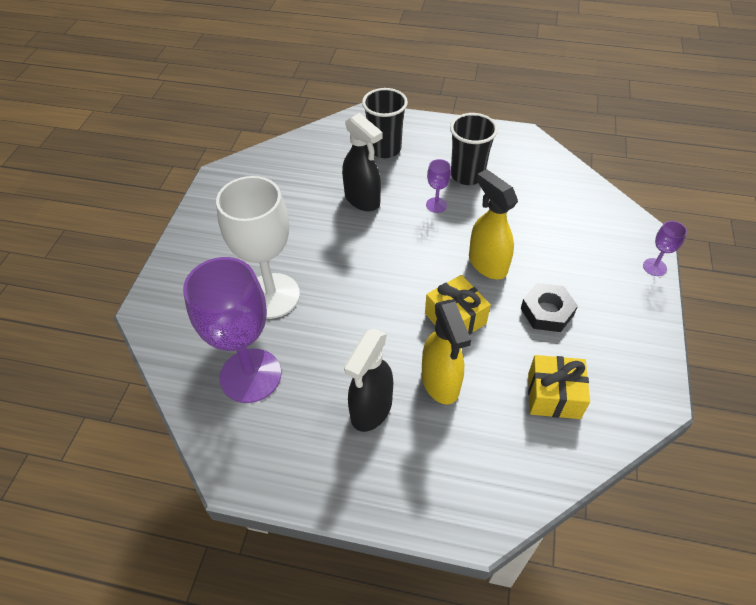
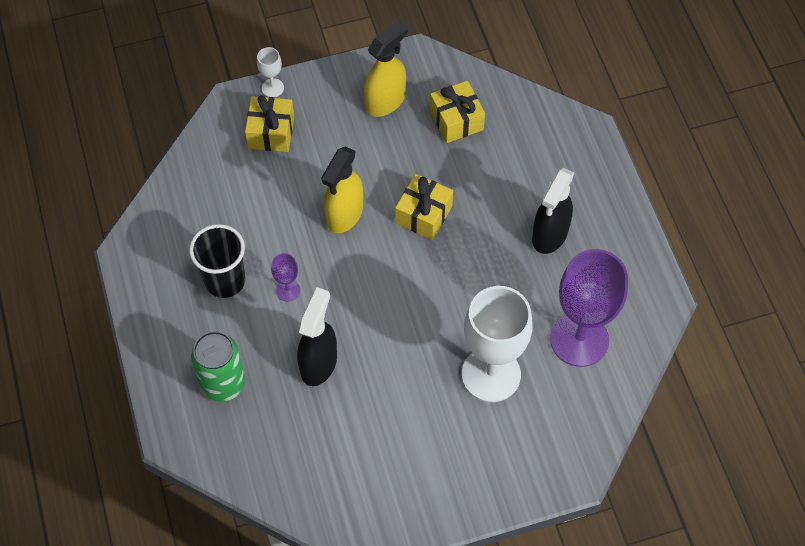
camera: 120 degrees left, 10 degrees up
black spray bottle [344,329,393,432] -> black spray bottle turned 120 degrees clockwise [532,168,574,254]
black cup [362,88,408,158] -> green can [191,331,246,402]
yellow spray bottle [422,300,471,405] -> yellow spray bottle moved to [364,20,408,117]
black nut [521,283,578,332] -> none
purple goblet [643,221,687,276] -> white goblet [257,47,284,97]
none -> yellow gift [245,95,294,152]

